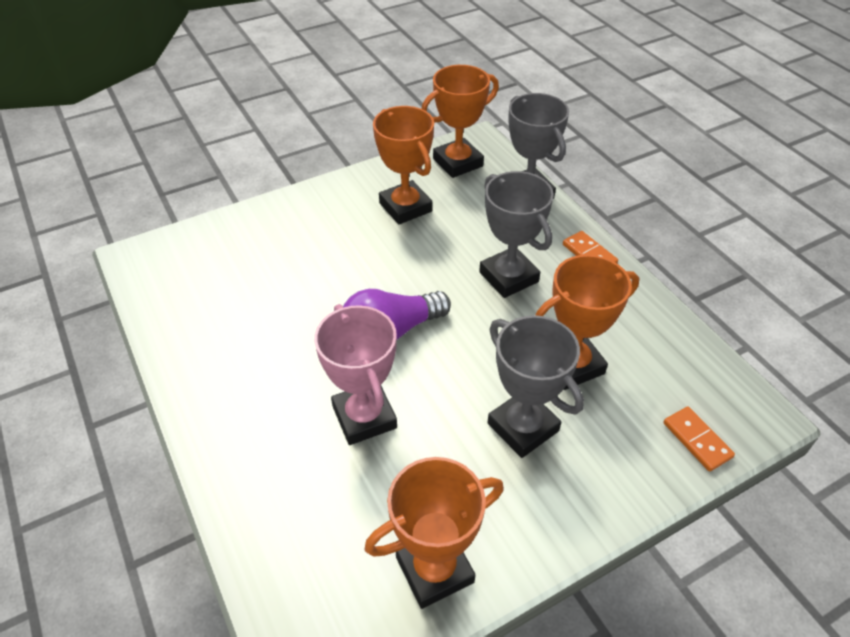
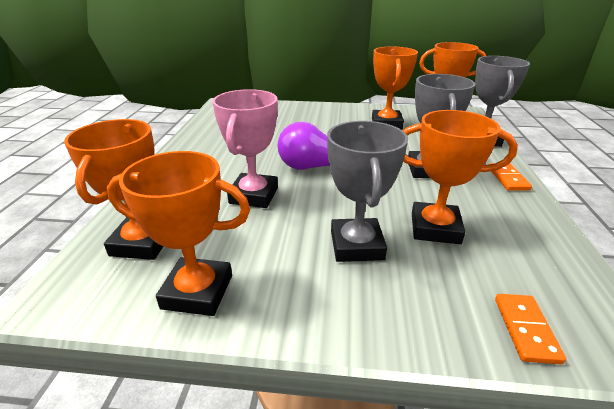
camera: 35 degrees right, 15 degrees down
none -> orange trophy [64,119,164,260]

